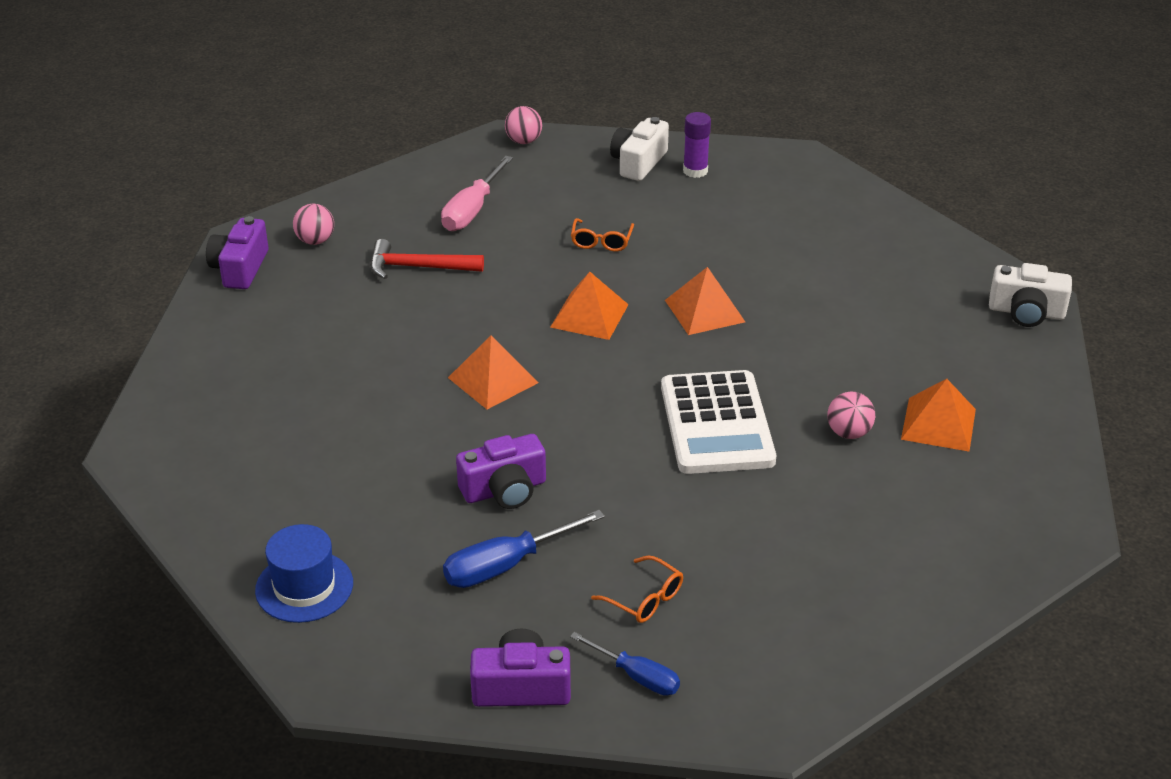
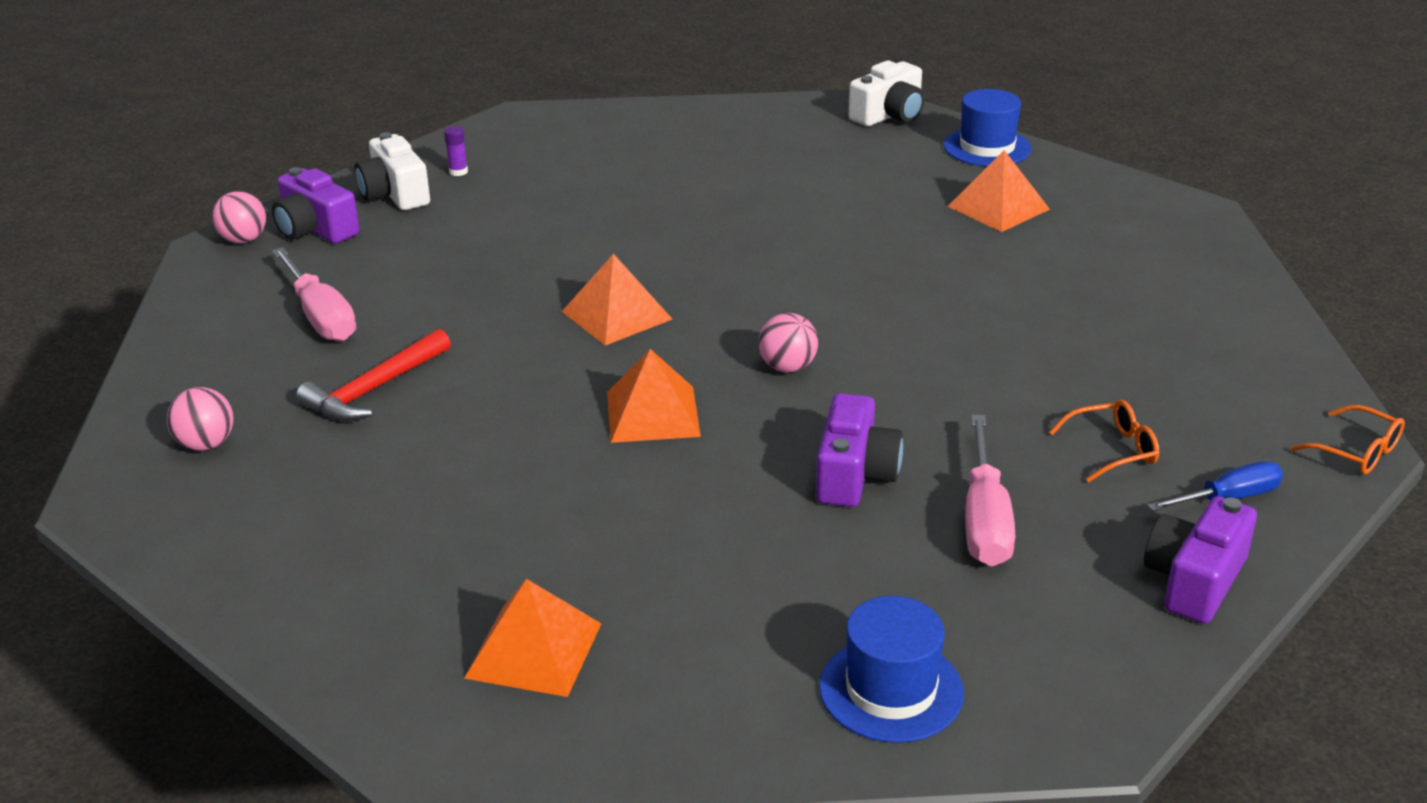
camera: 55 degrees left, 5 degrees down
purple camera [206,216,269,289] -> purple camera moved to [272,167,360,243]
blue screwdriver [443,510,605,588] -> pink screwdriver [965,415,1015,566]
orange glasses [571,218,634,252] -> orange glasses moved to [1290,405,1405,475]
white calculator [661,370,776,474] -> none
orange pyramid [665,267,745,335] -> orange pyramid moved to [464,579,601,697]
purple glue stick [683,112,711,178] -> purple glue stick [444,126,468,176], size x0.61
pink ball [827,392,875,439] -> pink ball moved to [758,313,818,373]
none -> blue hat [943,89,1032,166]

